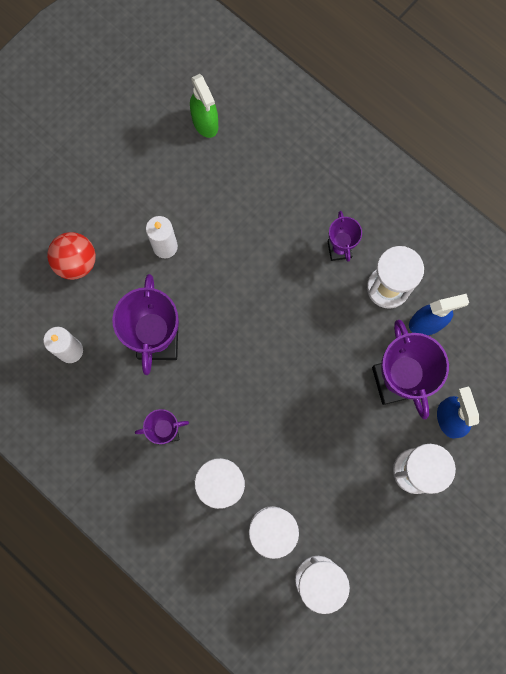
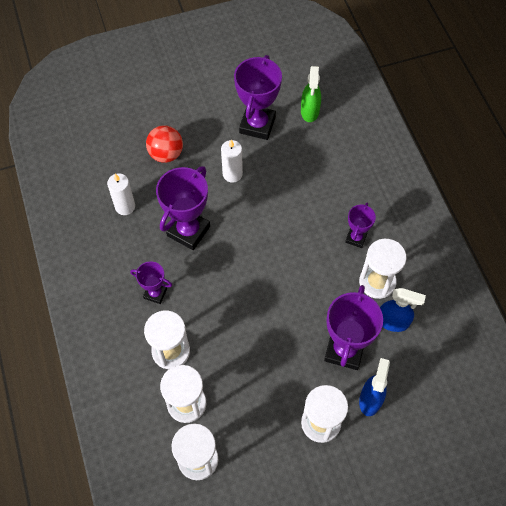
camera: 30 degrees right, 15 degrees down
none -> purple trophy [234,55,282,140]

